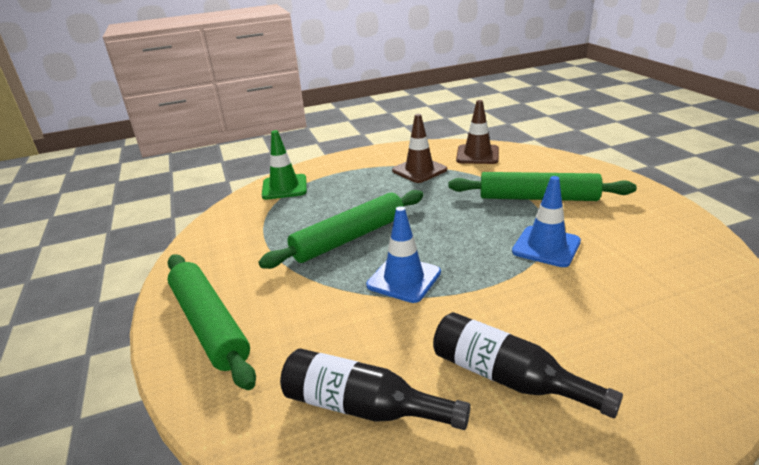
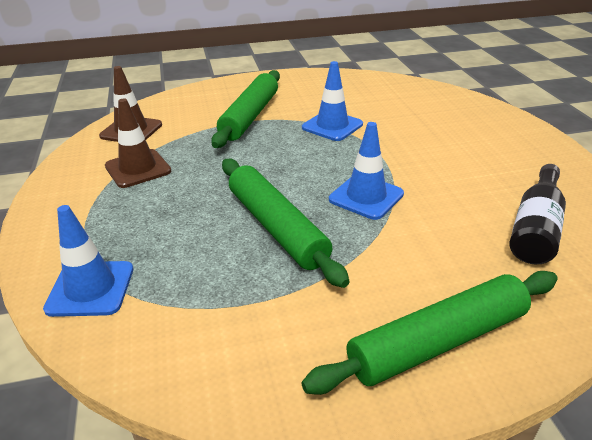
camera: 85 degrees left, 5 degrees up
green traffic cone [262,130,307,200] -> blue traffic cone [43,205,133,317]
black bottle [433,312,623,418] -> none

